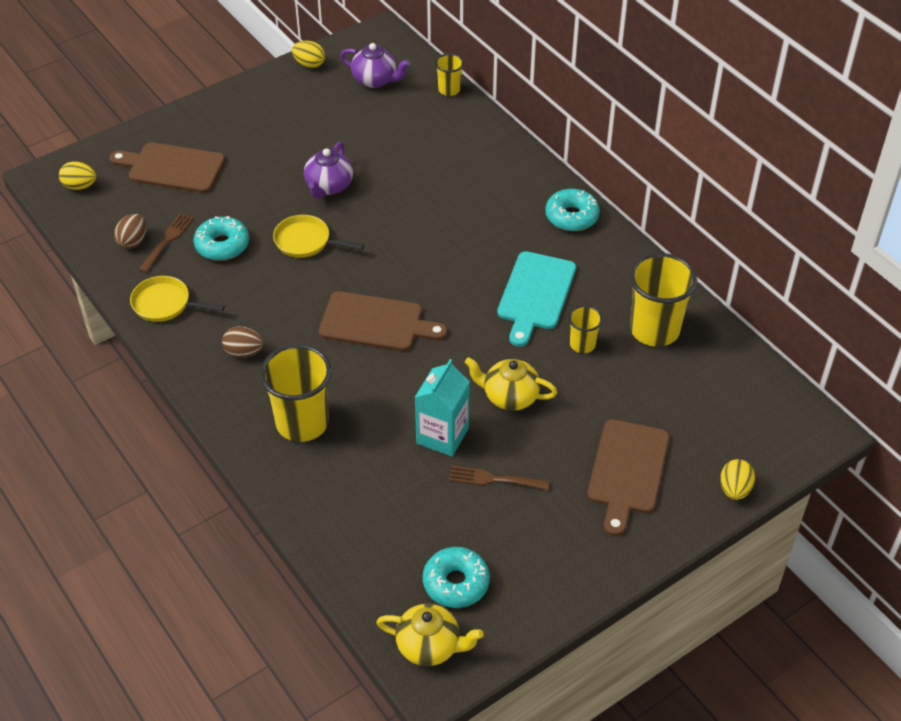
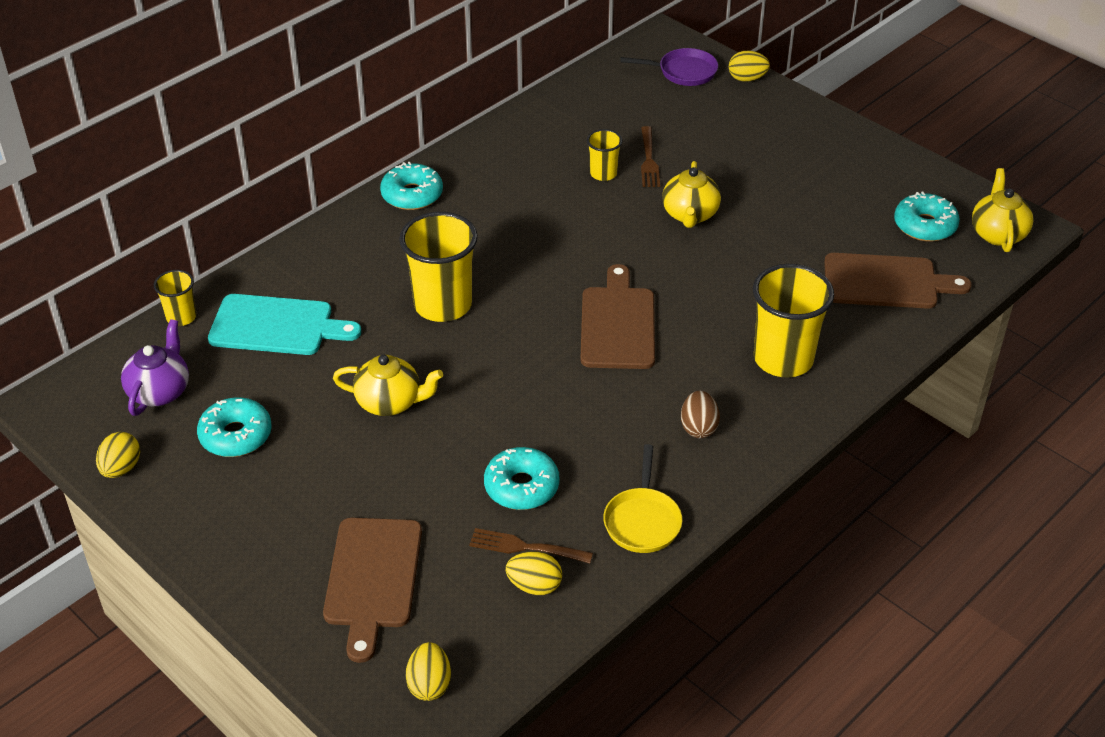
camera: 100 degrees left, 5 degrees down
brown egg [114,214,146,249] -> yellow egg [506,551,562,595]
yellow pan [273,215,364,258] -> none
purple teapot [304,142,353,199] -> yellow teapot [333,355,443,416]
turquoise carton [415,359,470,457] -> none
brown fork [449,466,550,490] -> brown fork moved to [641,126,660,187]
turquoise cutting board [497,251,576,347] -> turquoise cutting board moved to [208,294,361,355]
brown cutting board [587,419,669,536] -> brown cutting board moved to [824,253,972,309]
yellow cup [630,253,697,347] -> yellow cup moved to [399,212,478,322]
none -> turquoise donut [197,397,272,457]
none -> purple pan [620,48,718,86]

